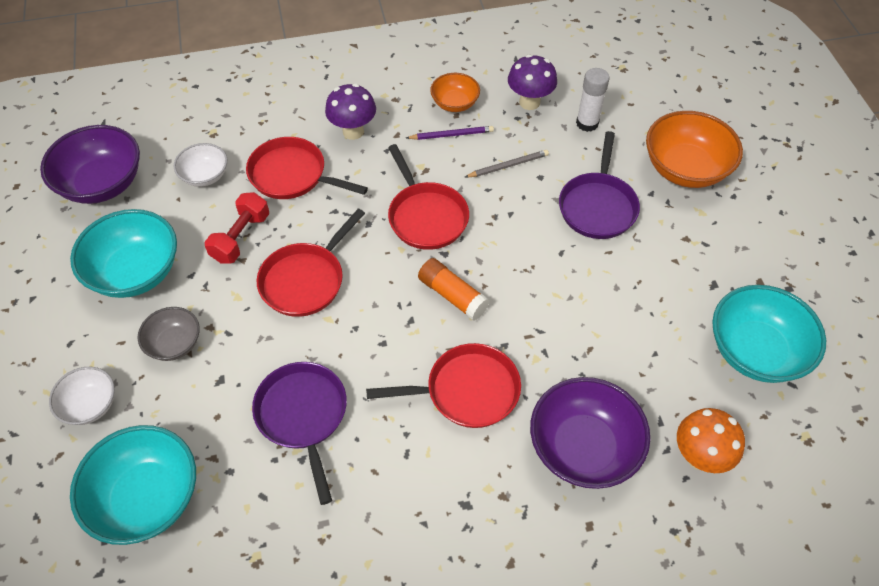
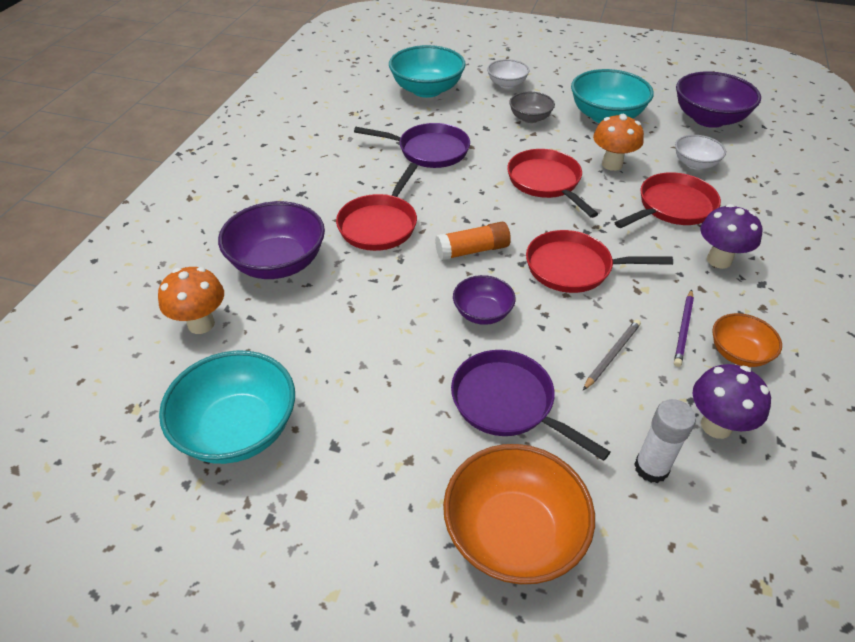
camera: 120 degrees right, 10 degrees down
red dumbbell [205,192,269,264] -> orange mushroom [593,114,644,171]
grey pencil [465,150,549,177] -> grey pencil turned 150 degrees counterclockwise [583,320,641,390]
none -> purple bowl [453,275,516,325]

